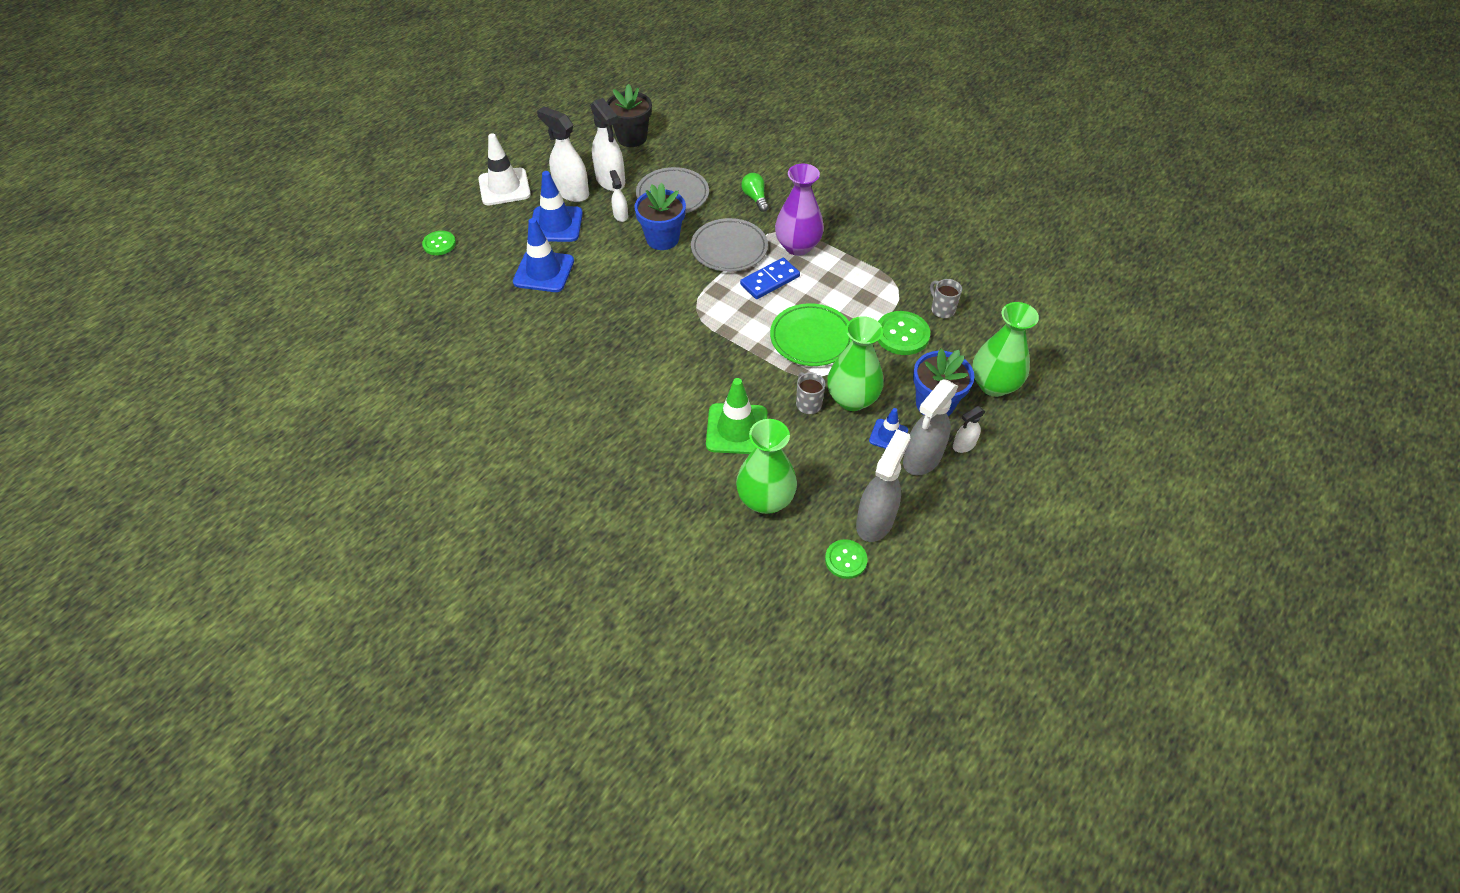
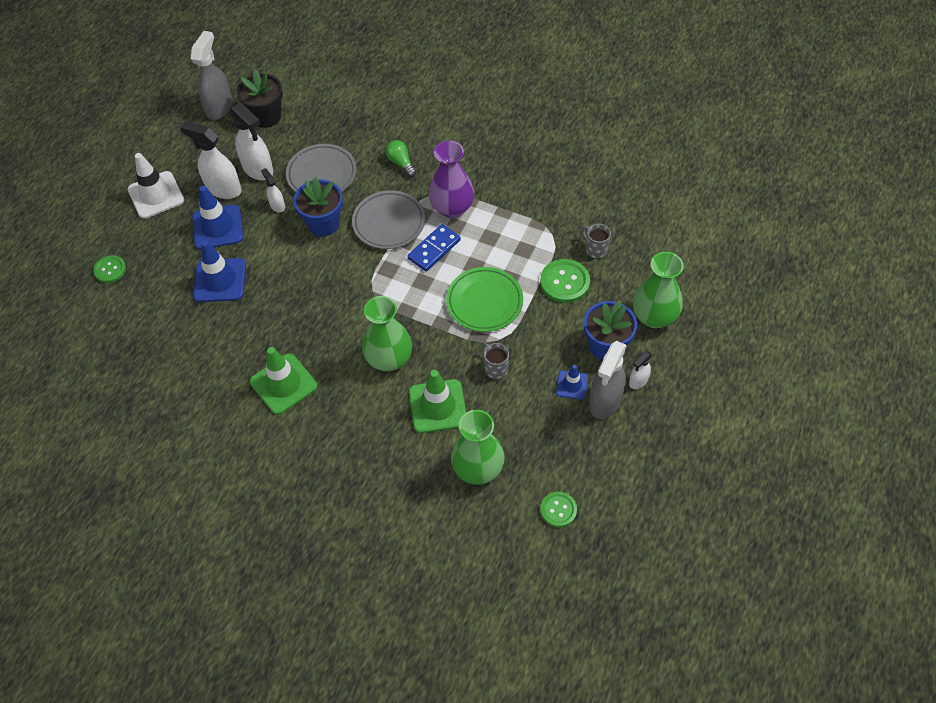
camera: 10 degrees left, 5 degrees up
green vase [827,316,884,411] -> green vase moved to [362,296,412,371]
grey spray bottle [856,429,910,542] -> grey spray bottle moved to [191,31,233,120]
none -> green traffic cone [250,347,317,415]

